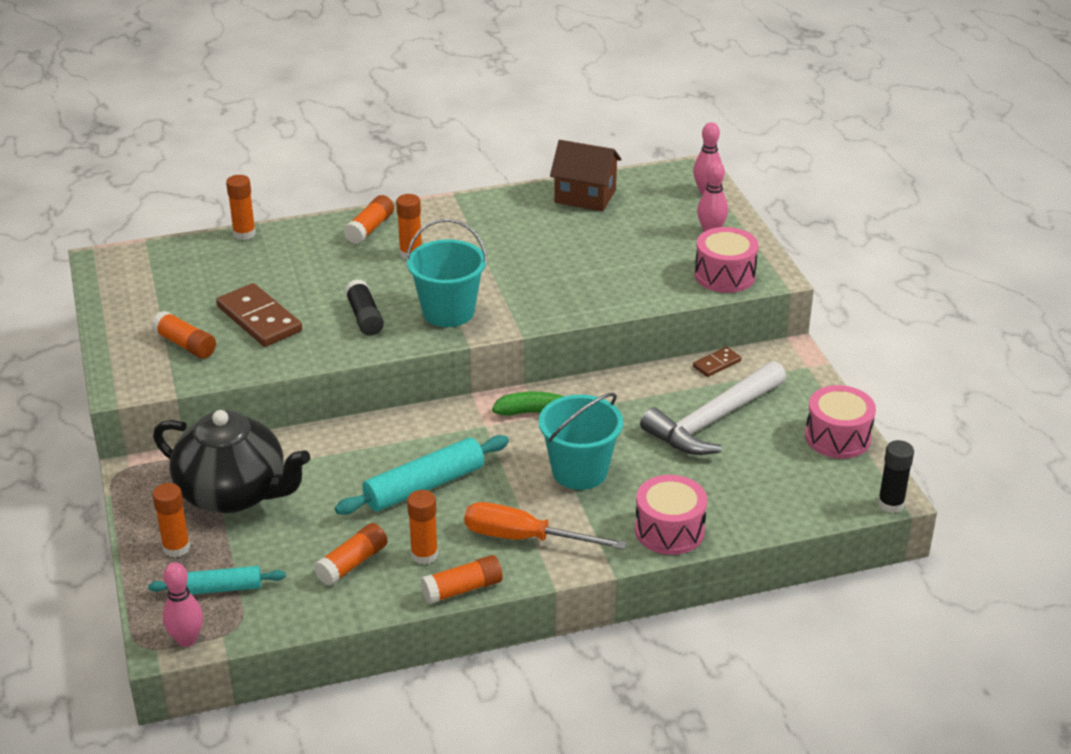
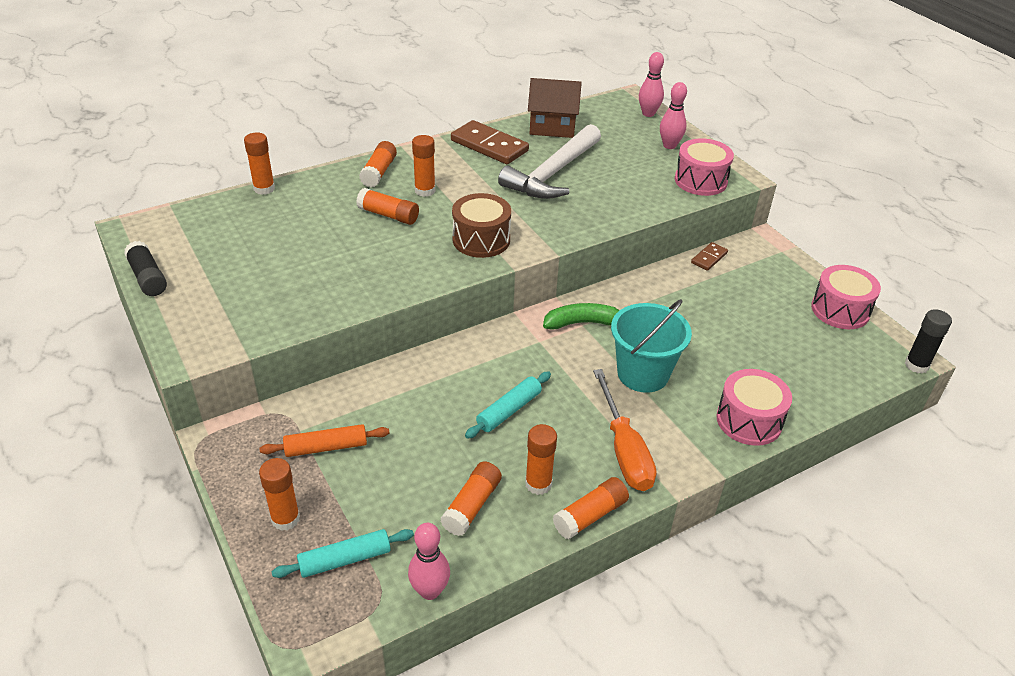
camera: 15 degrees left, 5 degrees up
orange glue stick [152,311,216,359] -> orange glue stick moved to [356,188,419,225]
black teapot [153,410,310,513] -> orange rolling pin [259,424,389,457]
pink bowling pin [163,562,203,647] -> pink bowling pin moved to [408,523,450,600]
brown domino [216,283,302,347] -> brown domino moved to [451,120,529,164]
turquoise rolling pin [335,435,509,515] -> turquoise rolling pin [465,371,551,439], size x0.64
black glue stick [345,279,384,335] -> black glue stick moved to [124,241,167,296]
turquoise bucket [406,219,487,327] -> brown drum [452,193,511,258]
orange screwdriver [464,502,627,550] -> orange screwdriver turned 105 degrees counterclockwise [593,369,656,491]
white hammer [640,361,786,455] -> white hammer moved to [498,124,601,199]

